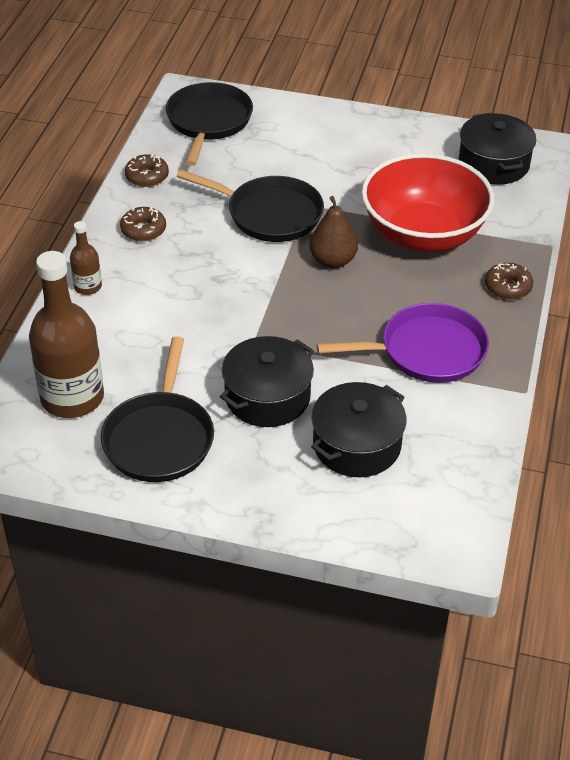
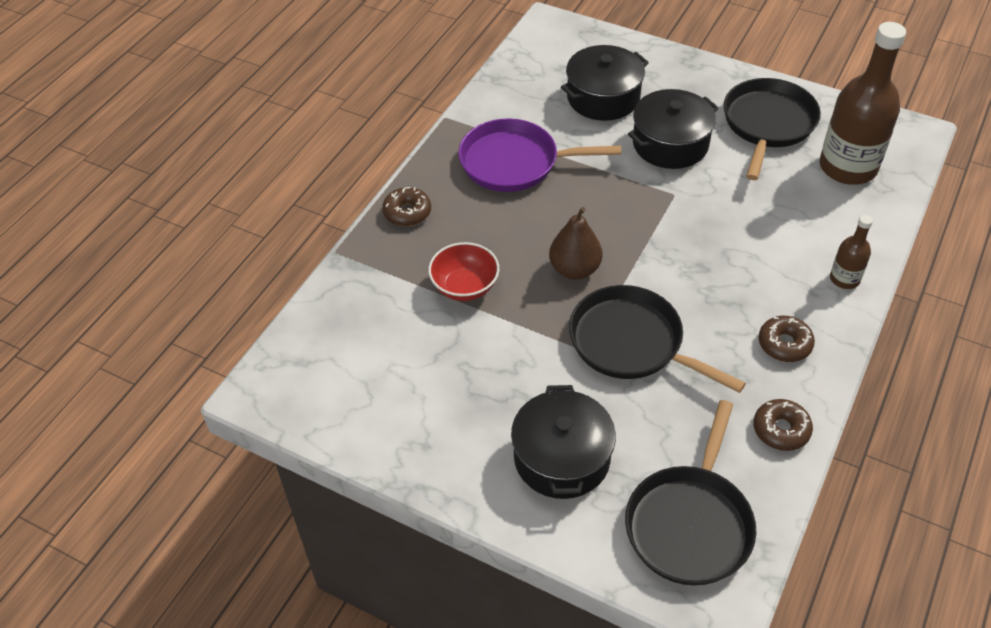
camera: 165 degrees left, 5 degrees up
red bowl [362,154,494,252] -> red bowl [428,242,499,301], size x0.48
black pot [459,113,536,185] -> black pot moved to [511,385,616,499]

